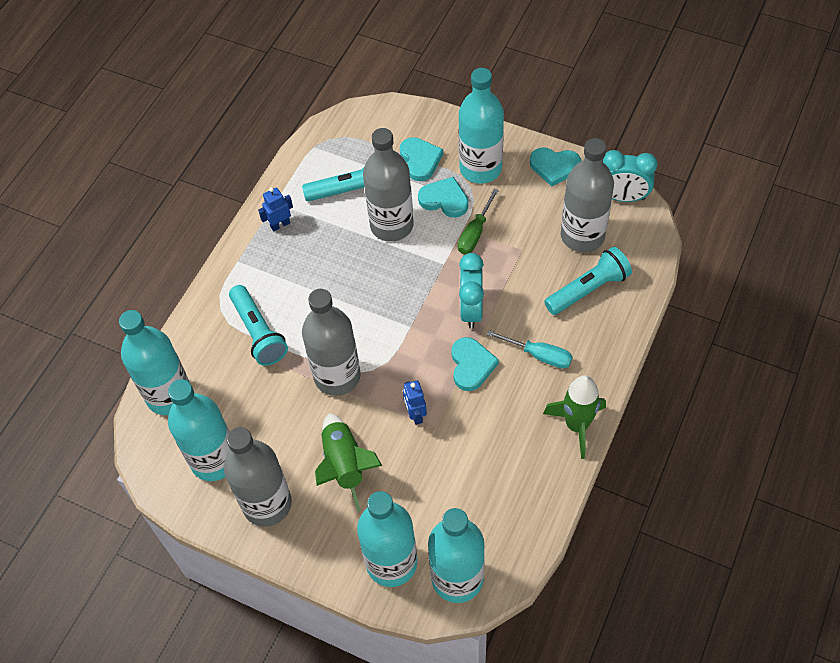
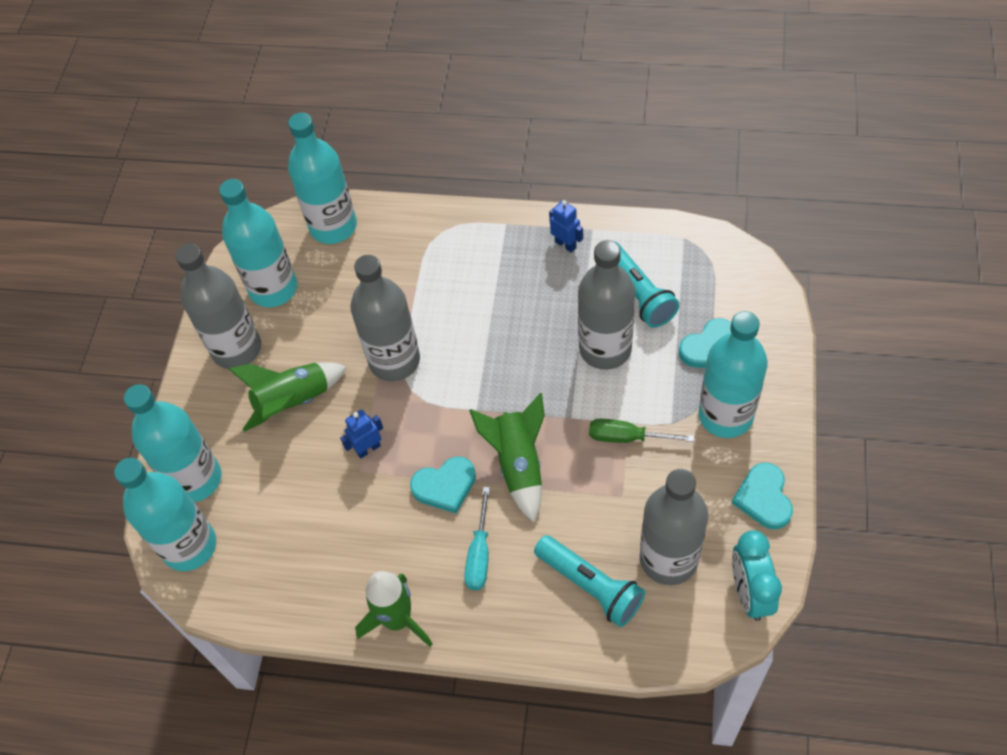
camera: 75 degrees right, 0 degrees up
turquoise flashlight [229,285,288,366] -> none
turquoise heart [418,177,468,218] -> none
turquoise clock [459,253,484,329] -> green rocket [469,393,545,522]

